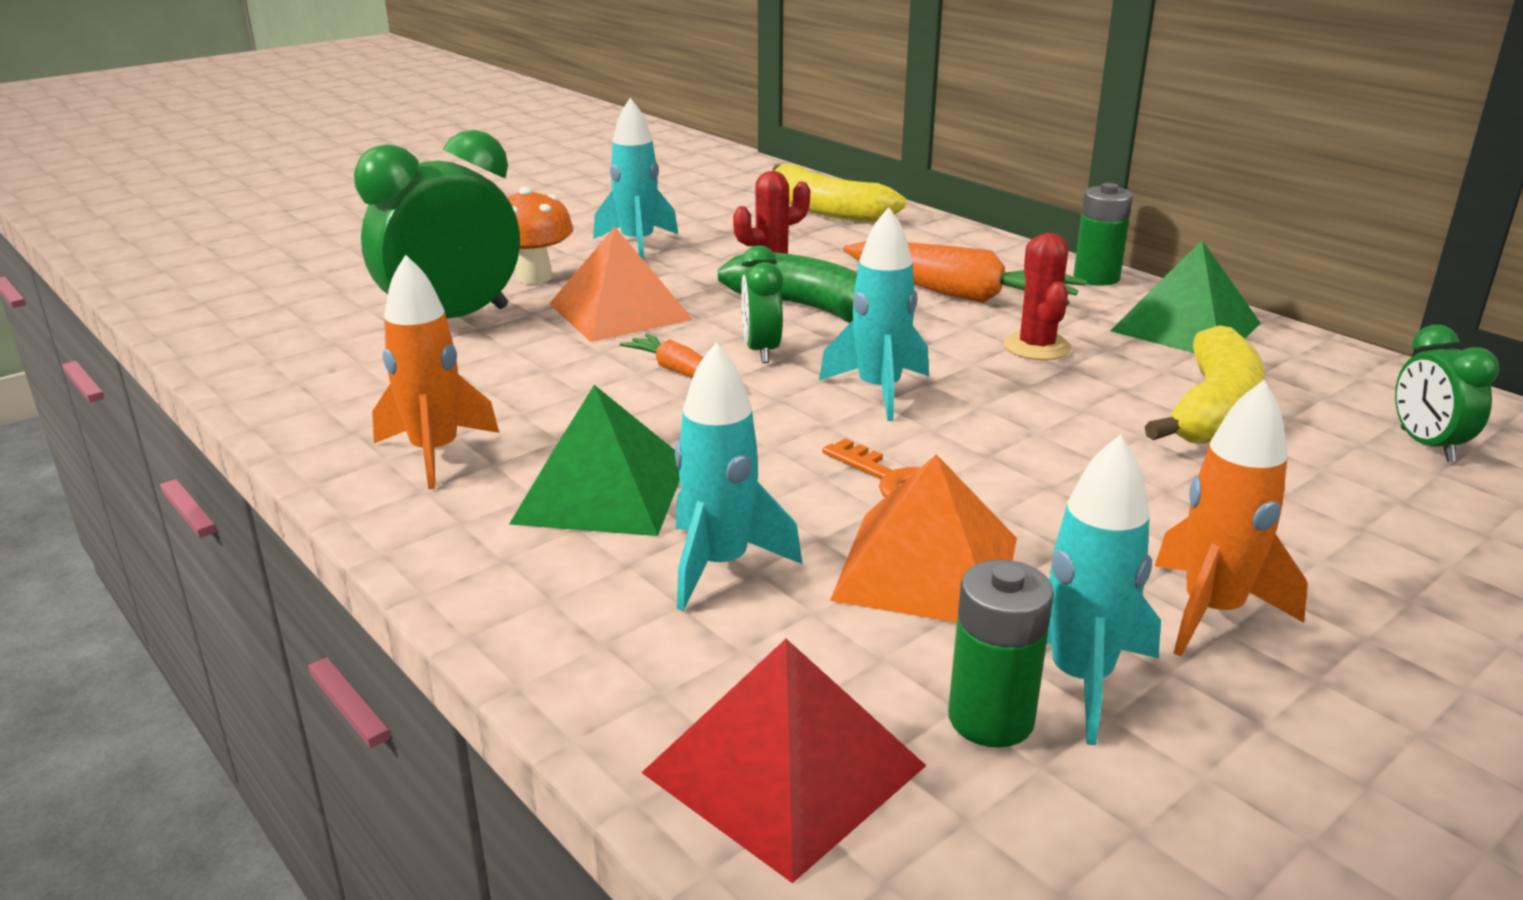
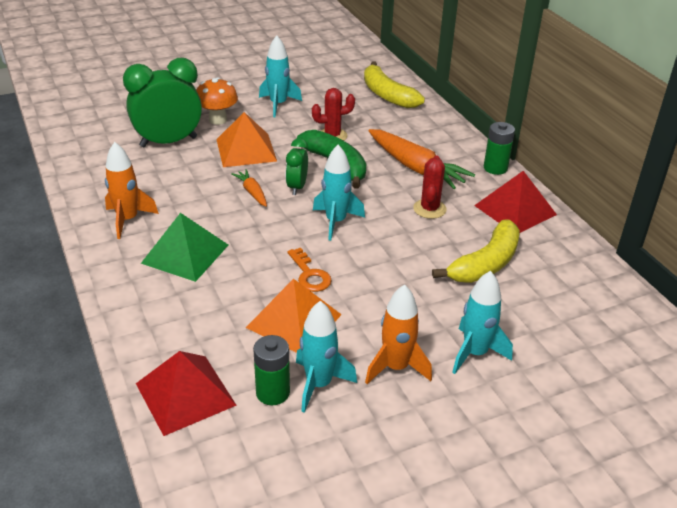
camera: 15 degrees right, 10 degrees up
turquoise rocket [675,343,802,611] -> turquoise rocket moved to [452,271,513,374]
green pyramid [1110,240,1261,353] -> red pyramid [474,171,557,233]
green clock [1395,325,1499,462] -> none

